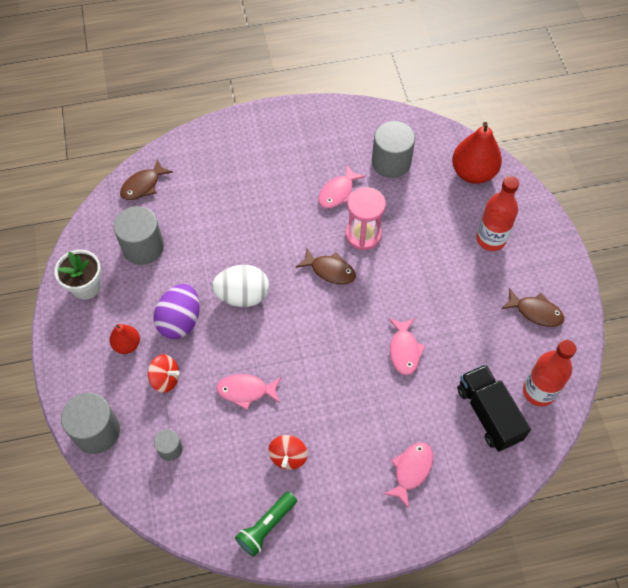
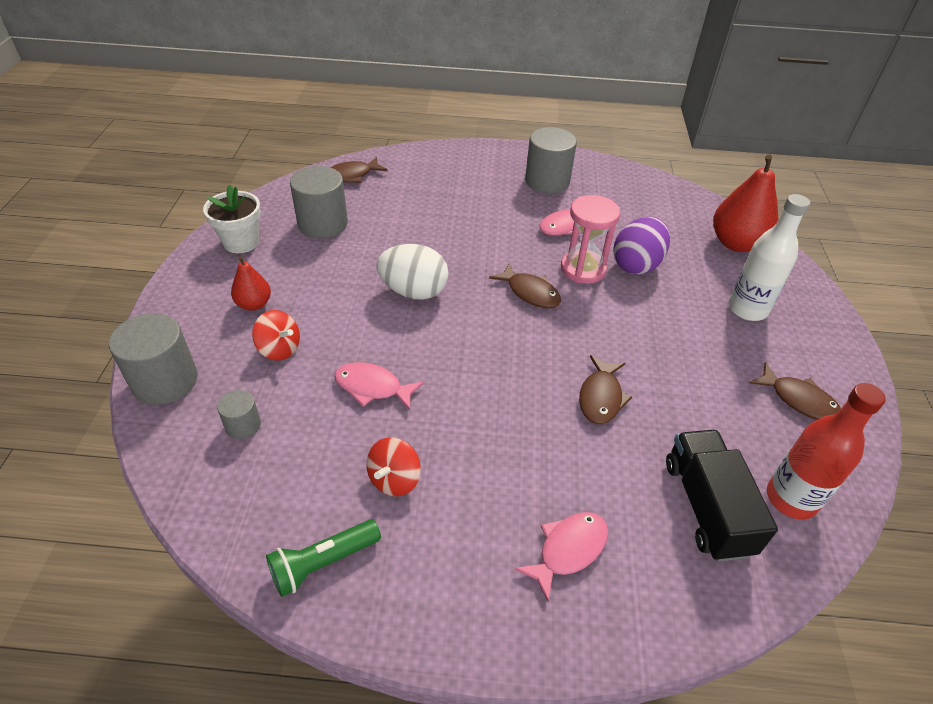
camera: 15 degrees right, 15 degrees down
purple egg [154,284,200,339] -> purple egg moved to [614,217,670,275]
grey cylinder [372,121,415,178] -> grey cylinder moved to [525,127,577,193]
pink fish [389,318,426,375] -> brown fish [579,355,632,424]
red bottle [476,176,519,251] -> white bottle [729,194,810,321]

